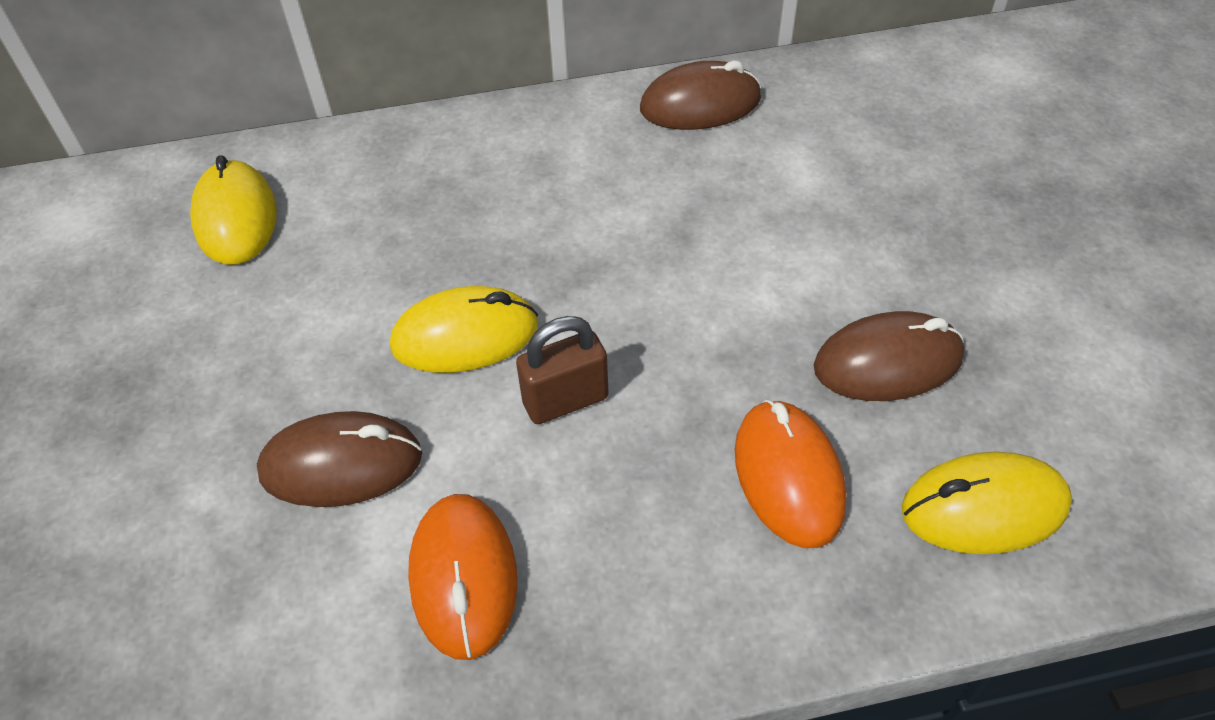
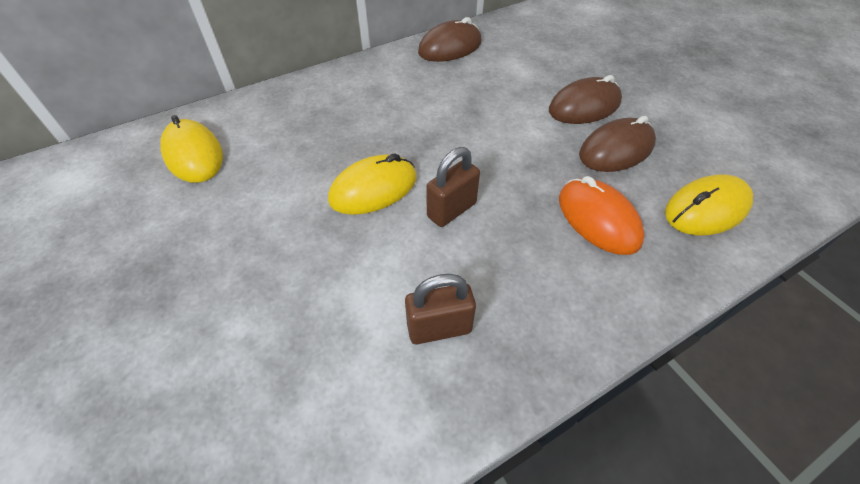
camera: 20 degrees left, 0 degrees up
brown mouse [257,411,422,507] -> brown mouse moved to [549,75,622,124]
orange mouse [408,494,518,660] -> brown padlock [405,274,476,344]

